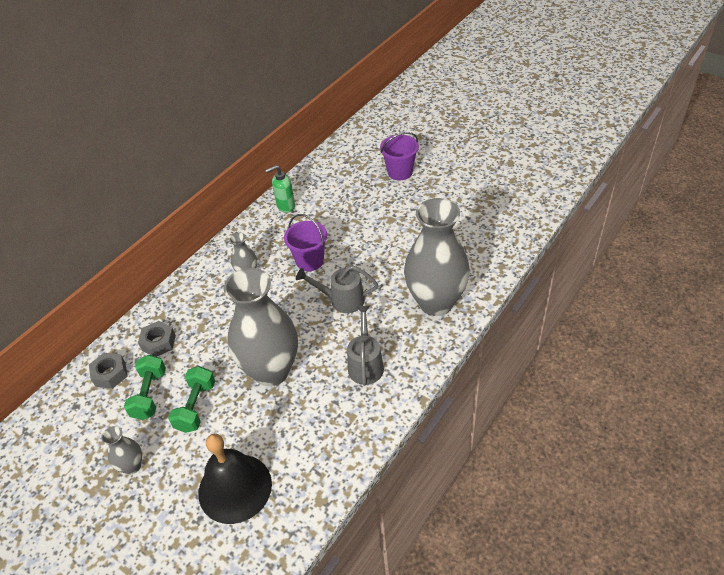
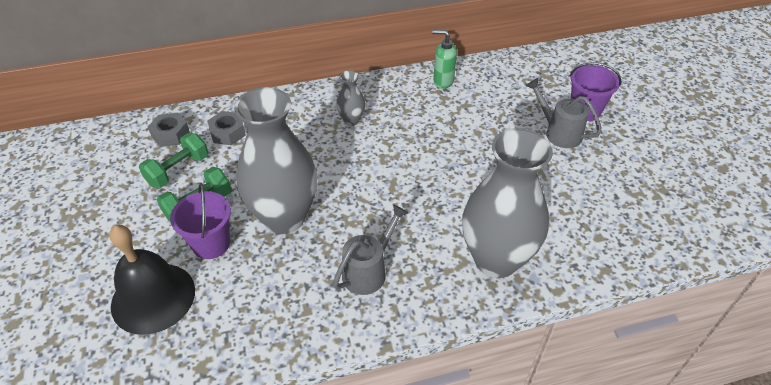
camera: 35 degrees right, 0 degrees up
grey vase [101,426,142,474] -> none
purple bucket [284,214,327,271] -> purple bucket moved to [170,183,231,259]
grey watering can [296,265,378,313] -> grey watering can moved to [526,78,602,148]

